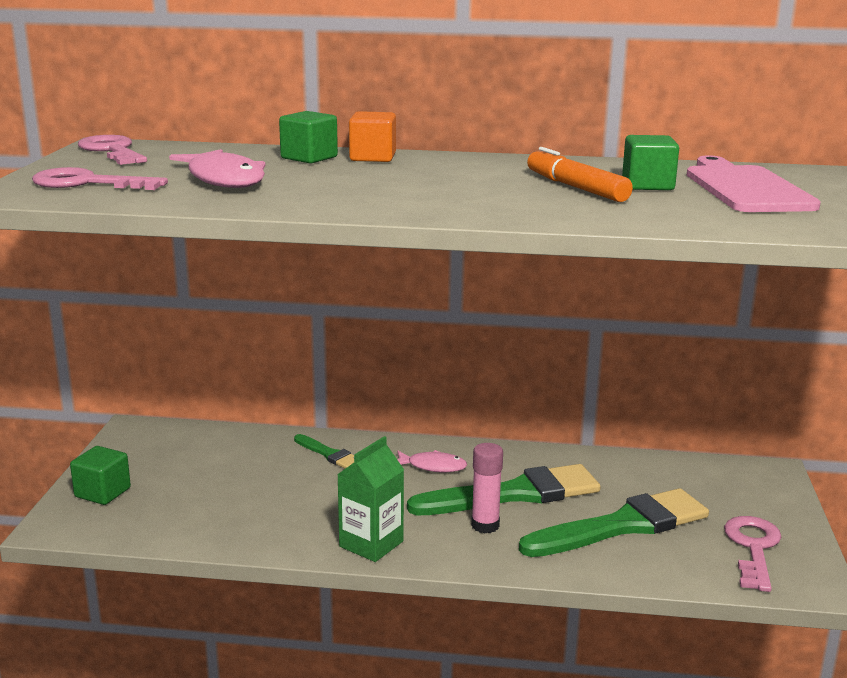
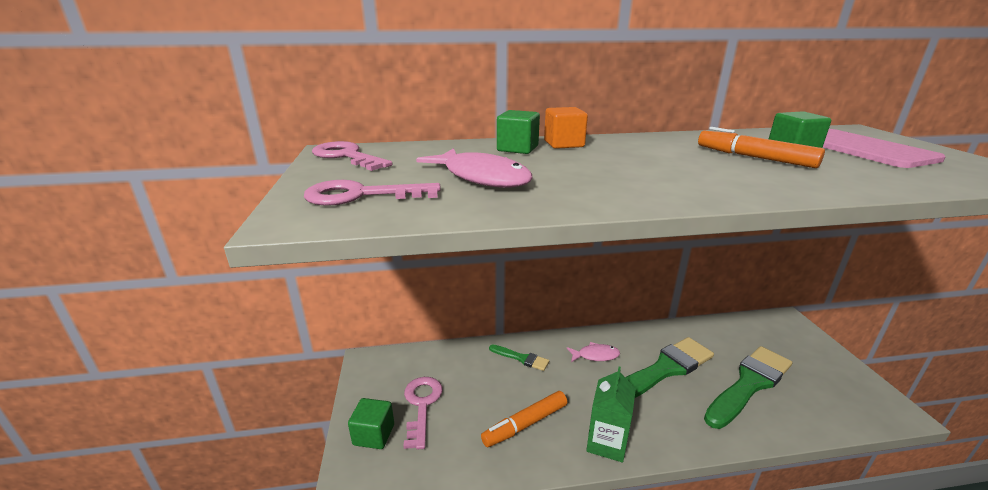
camera: 15 degrees left, 5 degrees up
pink glue stick [471,443,503,533] -> none
pink key [724,516,782,592] -> pink key moved to [404,377,442,450]
none -> orange marker [481,391,567,447]

